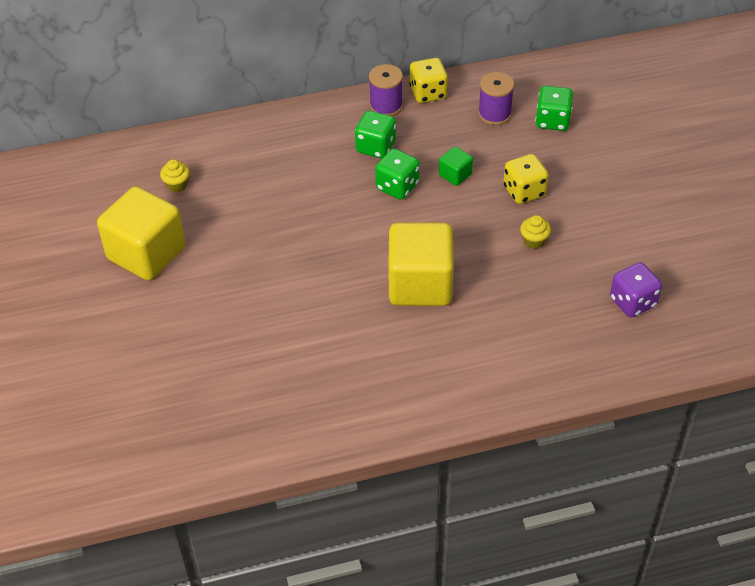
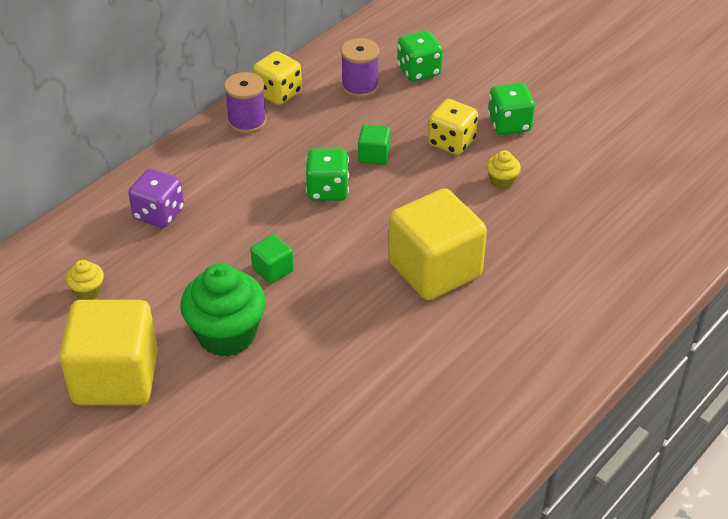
camera: 35 degrees left, 5 degrees down
green dice [355,111,396,159] -> green dice moved to [488,83,535,135]
purple dice [610,262,662,318] -> purple dice moved to [128,169,184,228]
none -> green cupcake [180,263,266,357]
none -> green cube [250,235,294,284]

